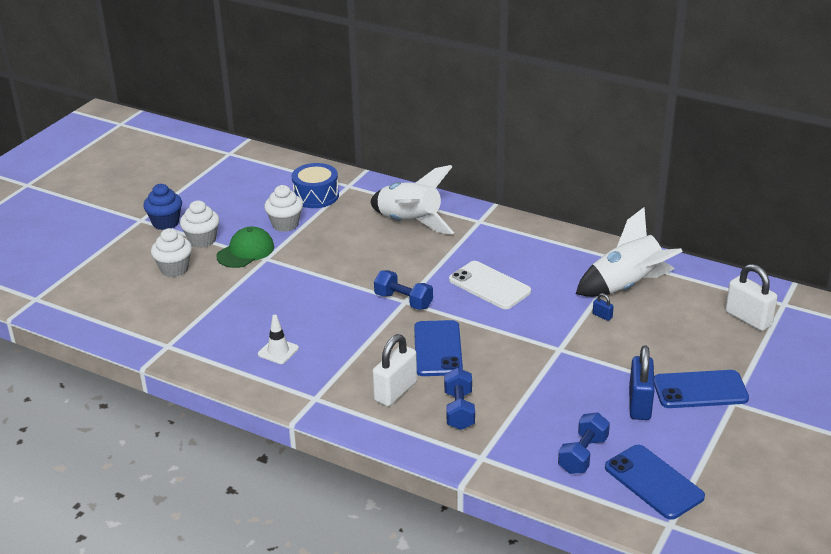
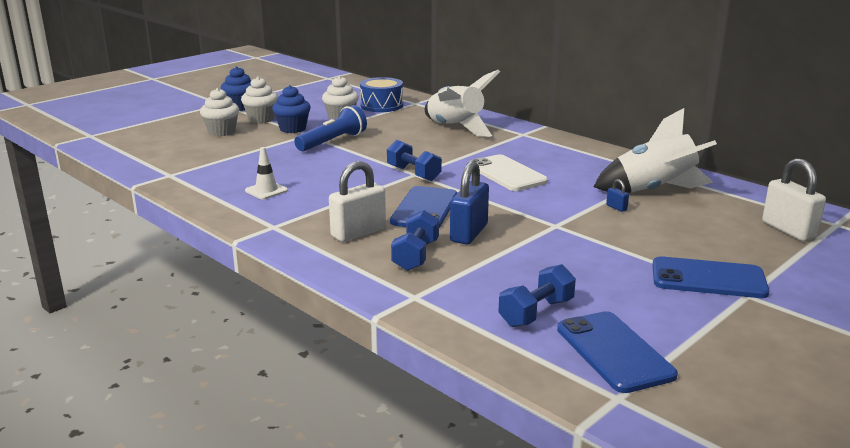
camera: 15 degrees right, 10 degrees down
green cap [216,227,274,268] -> blue cupcake [272,85,311,133]
blue padlock [629,345,655,420] -> blue padlock moved to [450,161,489,244]
none -> blue flashlight [294,105,367,151]

